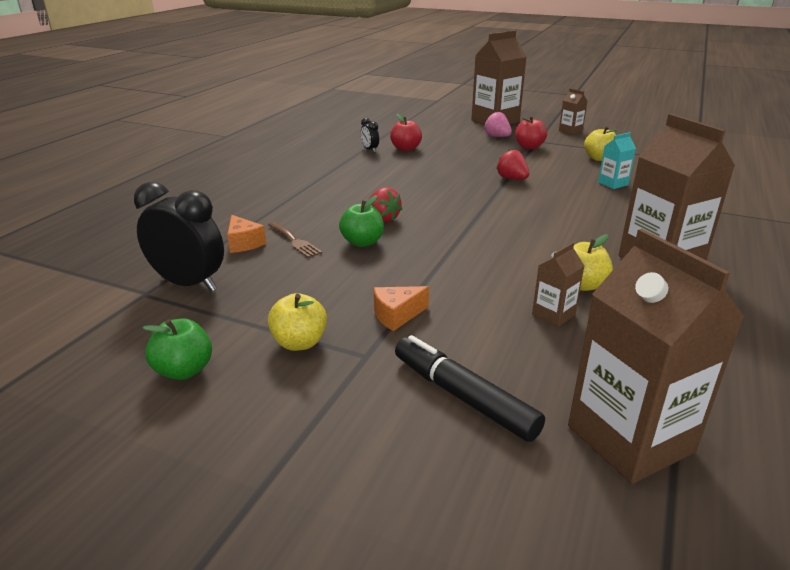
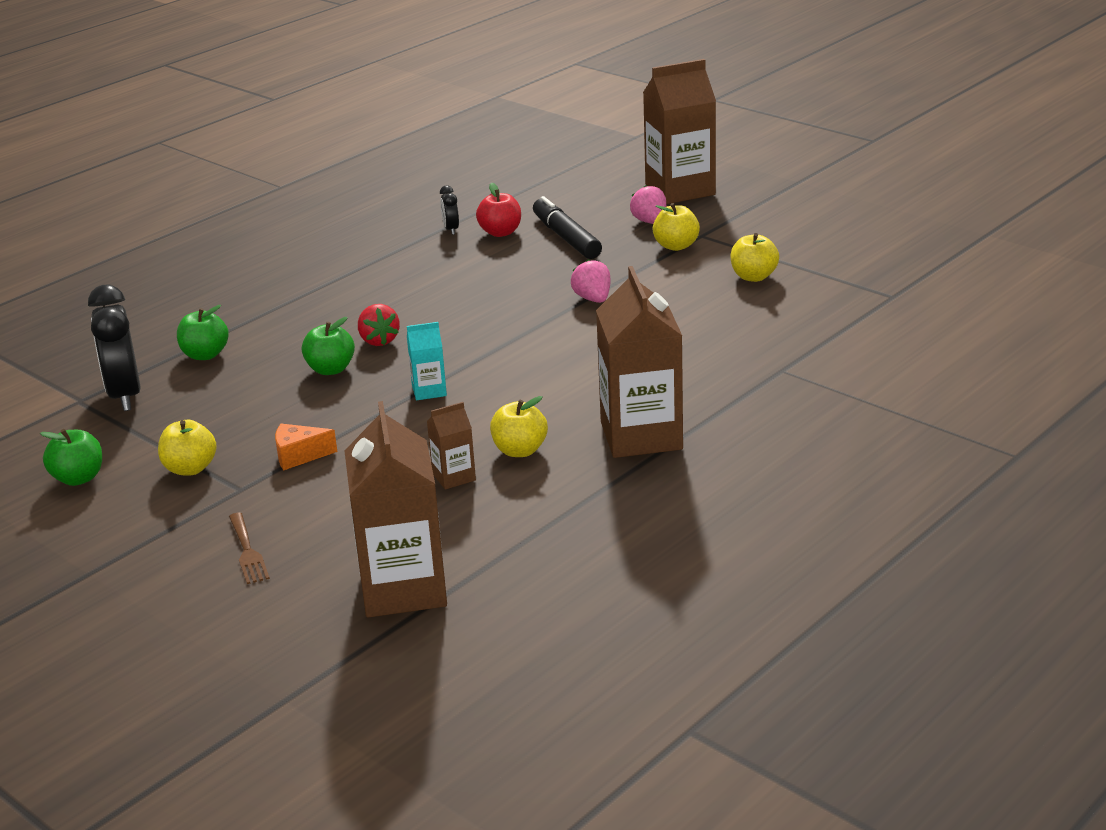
camera: 20 degrees right, 0 degrees up
black clock [134,182,224,291] -> black clock turned 150 degrees counterclockwise [88,285,141,411]
orange cheese [227,215,266,253] -> green apple [177,305,229,360]
brown fork [268,222,322,258] -> brown fork moved to [229,513,270,584]
black marker [395,335,545,442] -> black marker moved to [533,196,602,259]
red strawberry [496,149,529,180] -> pink strawberry [571,259,611,303]
red apple [515,116,547,150] -> yellow apple [653,203,700,251]
brown carton [559,88,587,135] -> none
turquoise carton [598,132,636,189] -> turquoise carton moved to [407,322,447,400]

